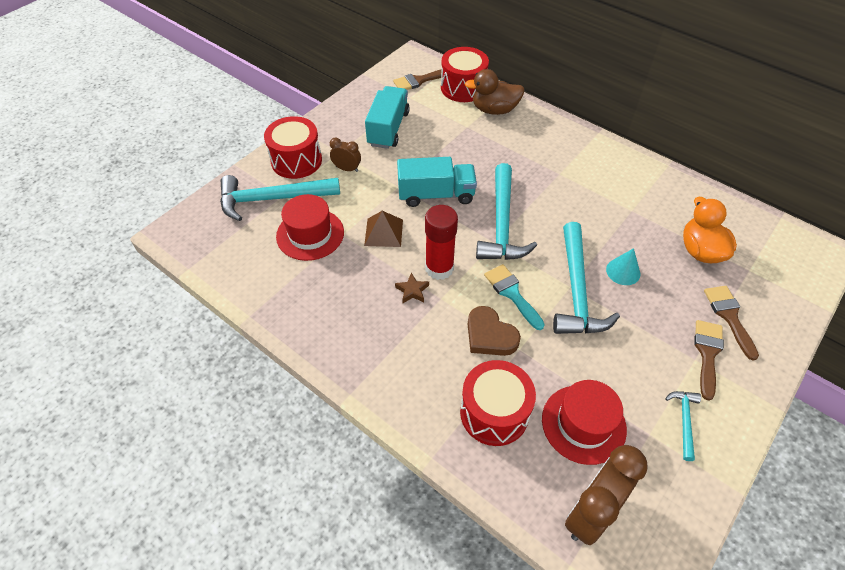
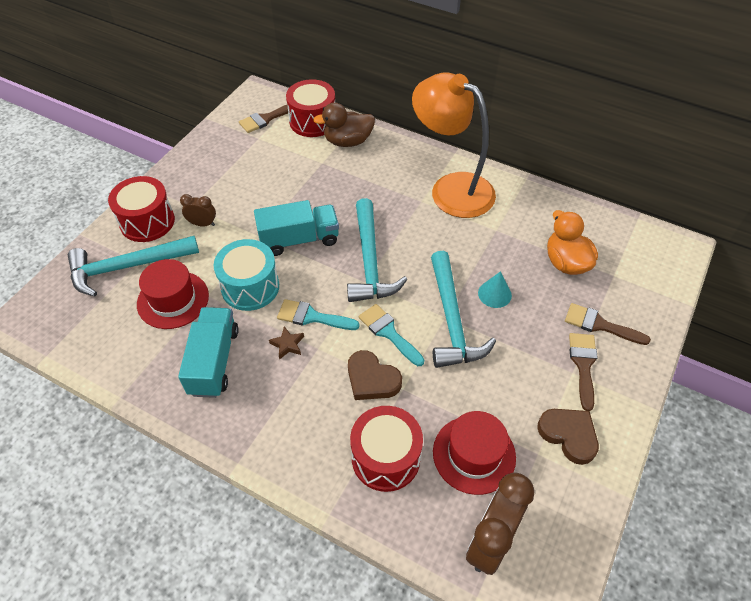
camera: 10 degrees left, 0 degrees up
brown pyramid [364,211,403,247] -> turquoise drum [214,239,279,311]
turquoise truck [365,86,410,149] -> turquoise truck moved to [178,307,239,398]
red glue stick [425,205,458,280] -> turquoise brush [277,299,360,330]
turquoise hammer [665,391,701,461] -> brown heart [537,409,599,465]
brown brush [704,286,759,361] -> brown brush turned 45 degrees counterclockwise [565,303,651,345]
none -> orange lamp [412,72,496,218]

